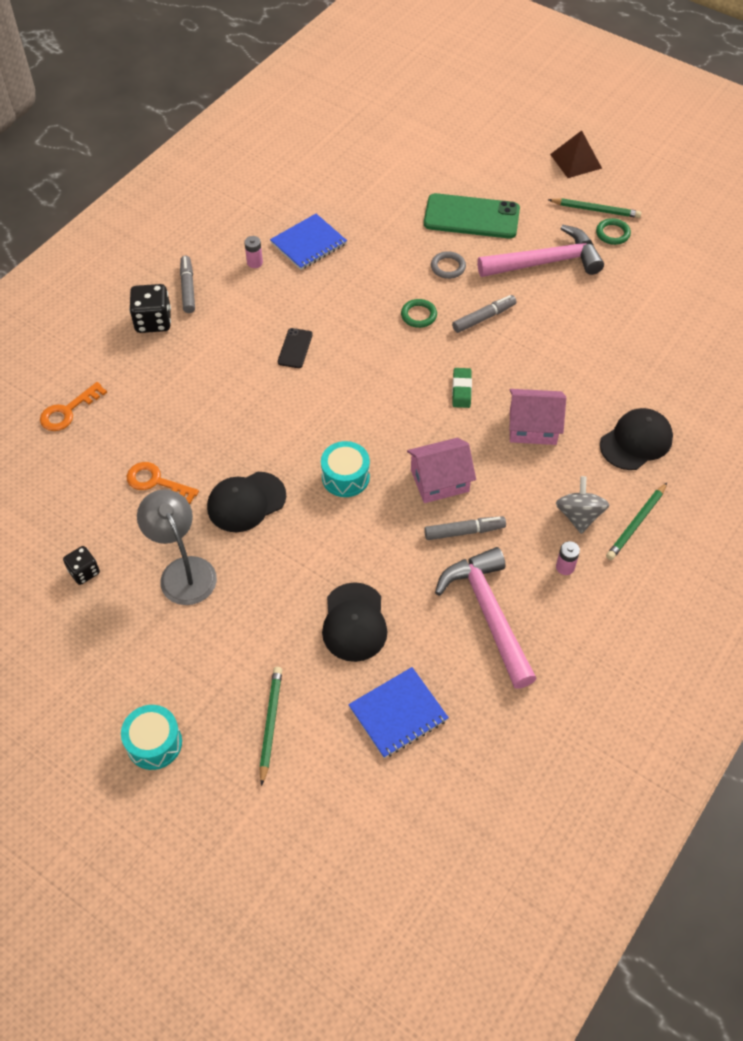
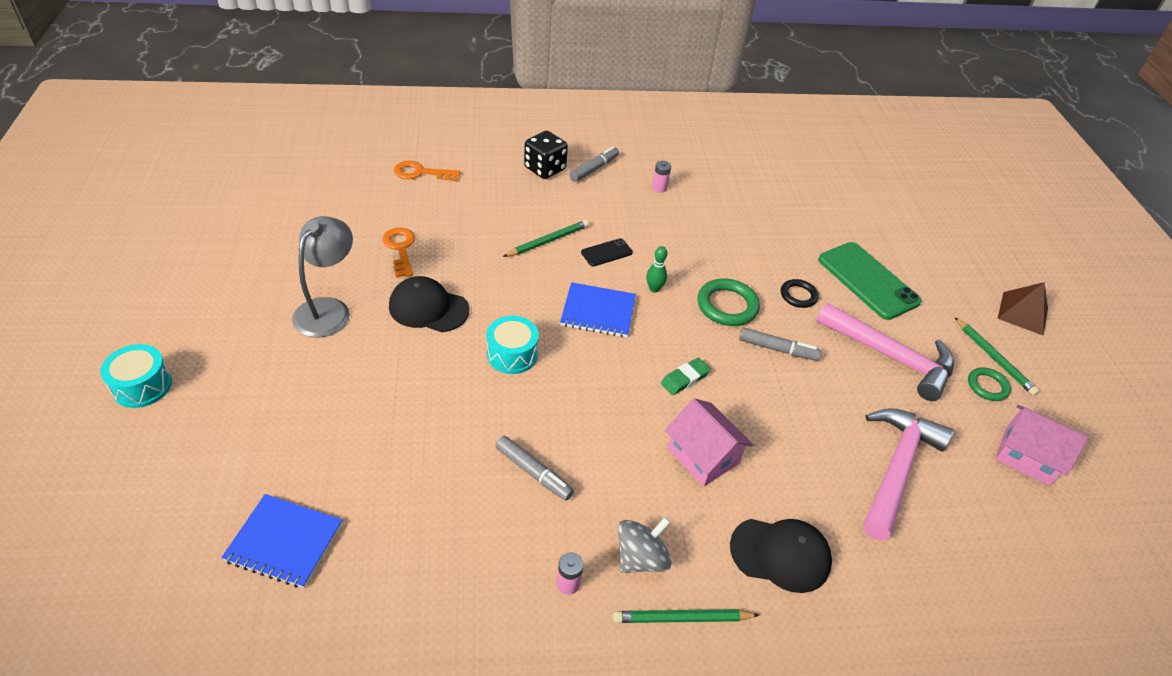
camera: 45 degrees right, 10 degrees down
black dice [63,546,100,585] -> none
green pencil [259,667,282,786] -> green pencil moved to [503,220,589,257]
blue notebook [270,214,347,270] -> blue notebook moved to [560,282,636,337]
black cap [322,582,387,662] -> none
green ring [401,299,437,328] -> green ring [698,279,760,326], size x1.61
pink house [407,438,476,503] -> pink house moved to [996,405,1088,486]
grey ring [431,251,466,279] -> black ring [781,279,819,308]
pink hammer [435,547,537,689] -> pink hammer moved to [863,408,954,541]
none -> green bowling pin [646,246,667,293]

